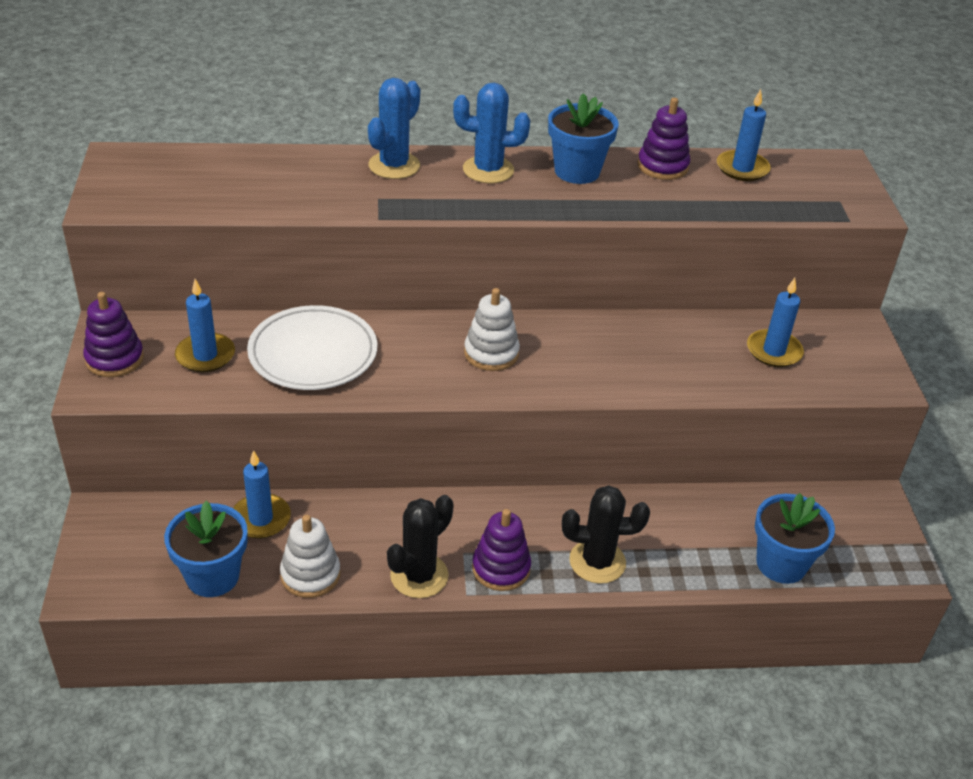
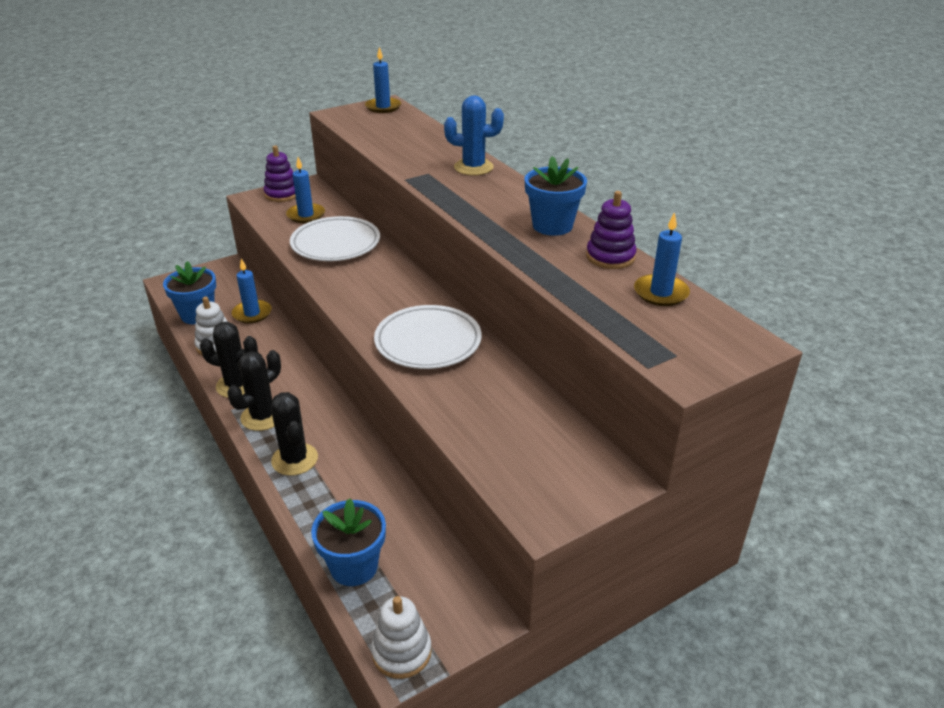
camera: 65 degrees right, 5 degrees down
blue cactus [453,83,530,183] -> none
white stacking toy [464,288,520,371] -> white stacking toy moved to [371,596,432,679]
purple stacking toy [472,509,531,591] -> black cactus [227,350,281,431]
blue candle [747,278,804,367] -> blue candle moved to [365,47,401,113]
none -> white plate [374,305,482,369]

